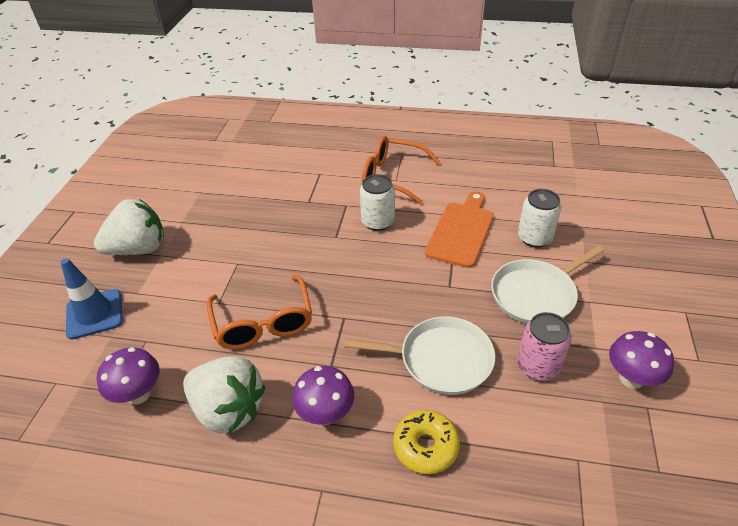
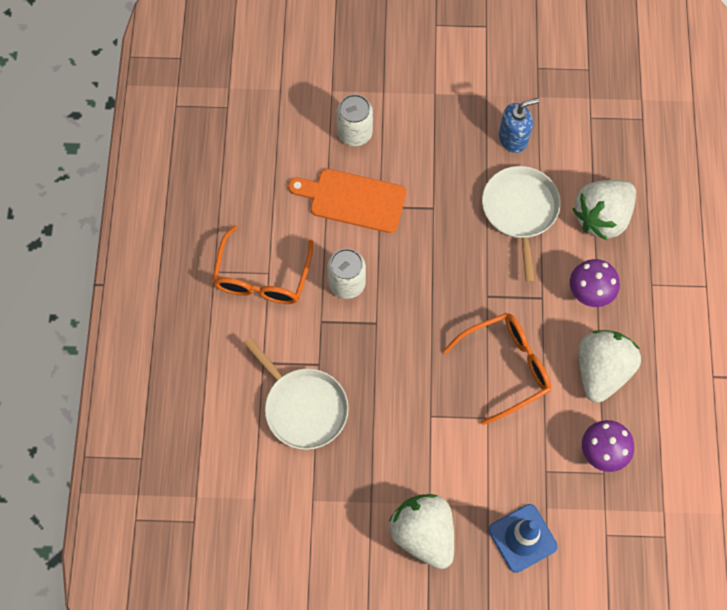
camera: 100 degrees left, 25 degrees up
yellow donut [393,410,460,474] -> white strawberry [573,180,636,240]
white pan [491,246,604,324] -> white pan moved to [243,337,349,450]
pink can [517,312,572,381] -> blue soap dispenser [499,98,539,153]
purple mushroom [609,331,674,389] -> none

